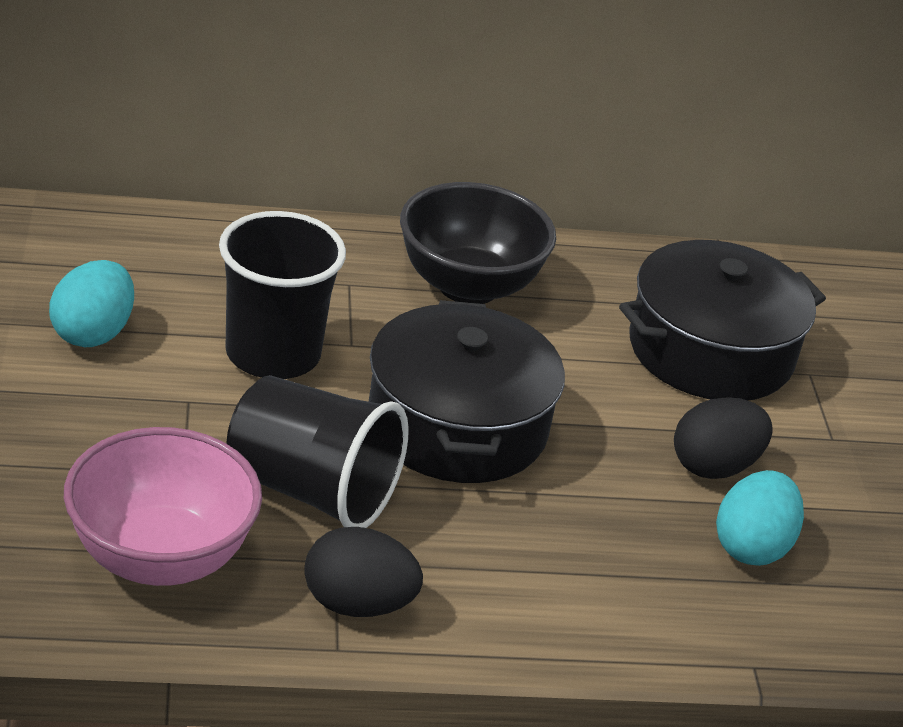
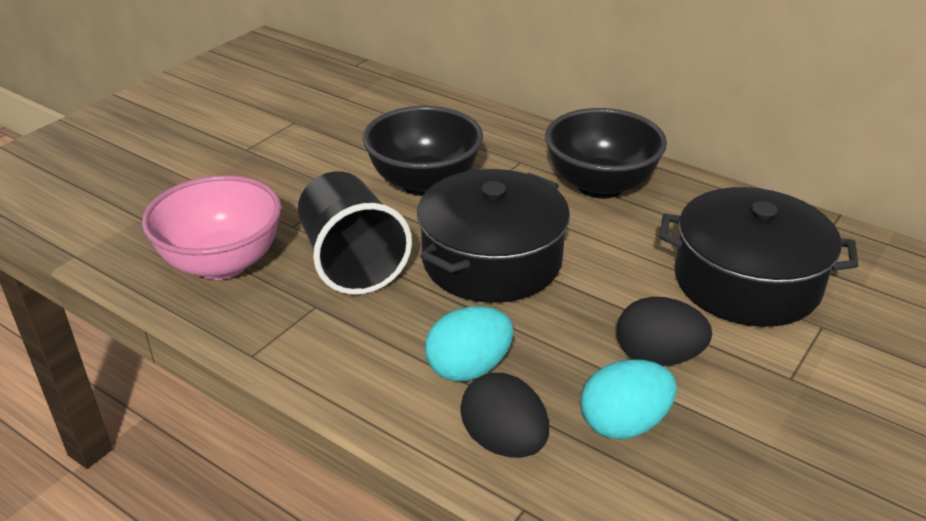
camera: 45 degrees right, 0 degrees up
turquoise egg [49,260,134,347] -> turquoise egg moved to [425,306,513,381]
black cup [219,211,346,379] -> black bowl [363,106,483,196]
black egg [304,527,423,617] -> black egg moved to [460,373,549,458]

